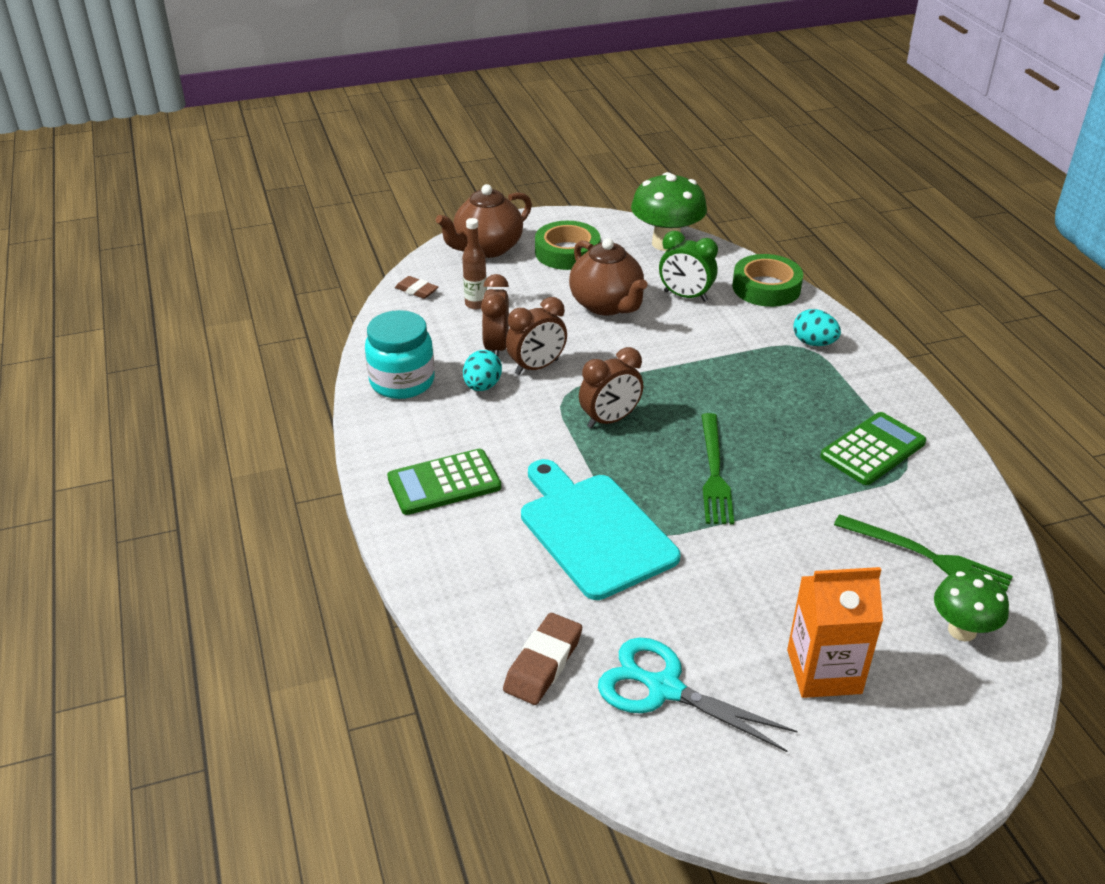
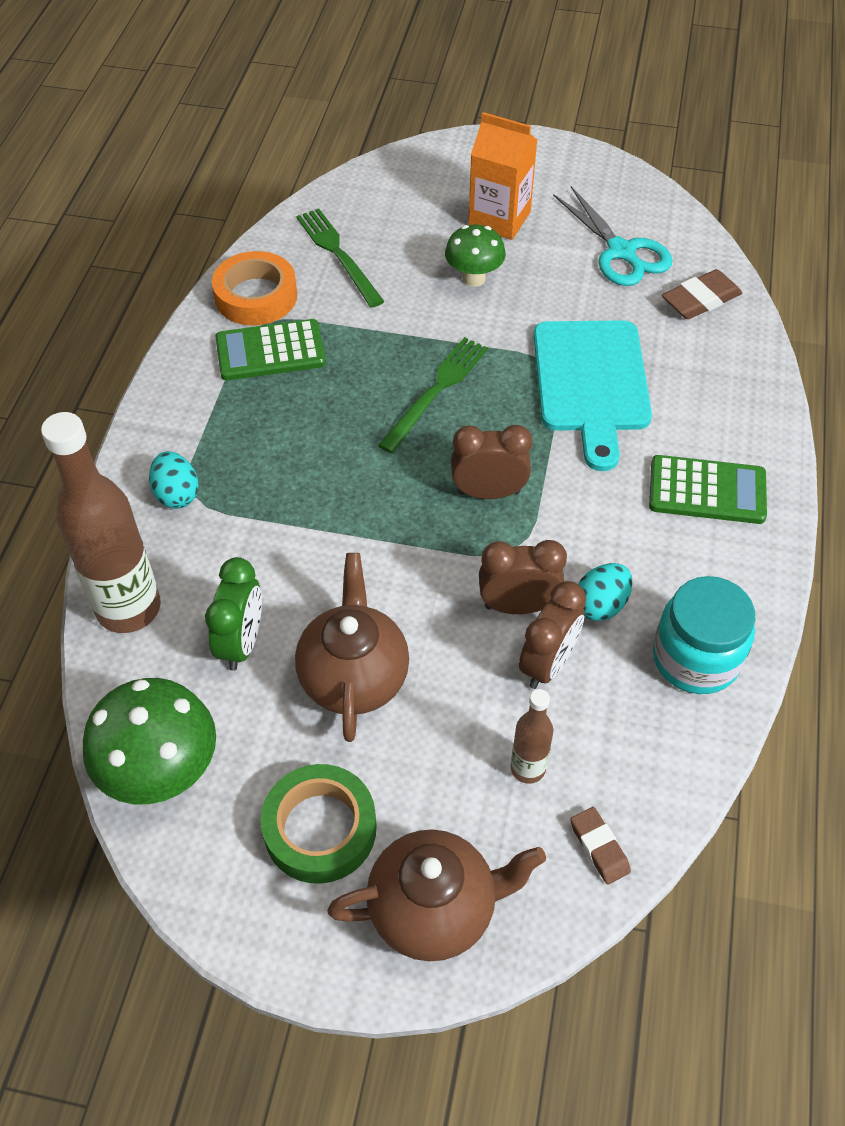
camera: 150 degrees left, 15 degrees up
green clock [659,231,718,302] -> green clock turned 45 degrees clockwise [205,557,262,671]
green tape [732,254,803,307] -> brown bottle [41,412,161,633]
green mushroom [934,571,1009,641] -> green mushroom moved to [445,225,506,287]
none -> orange tape [212,251,297,325]

